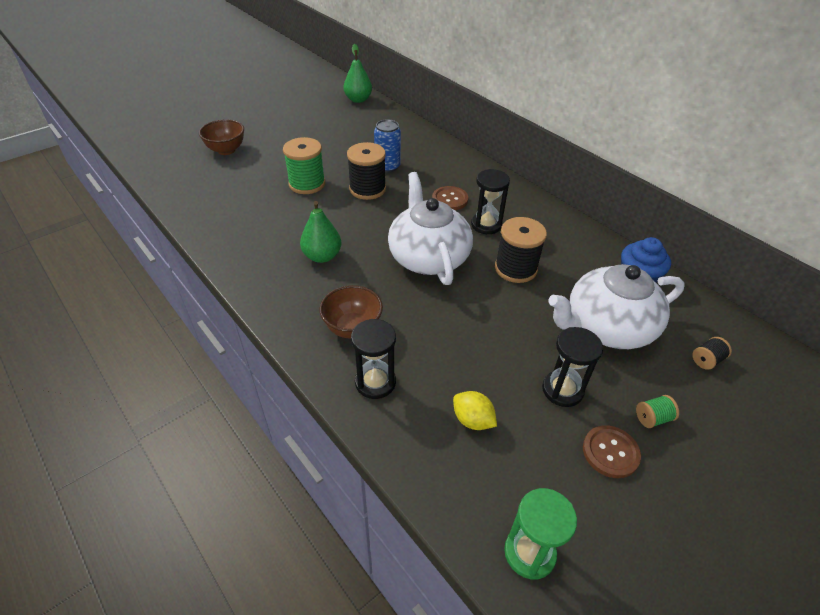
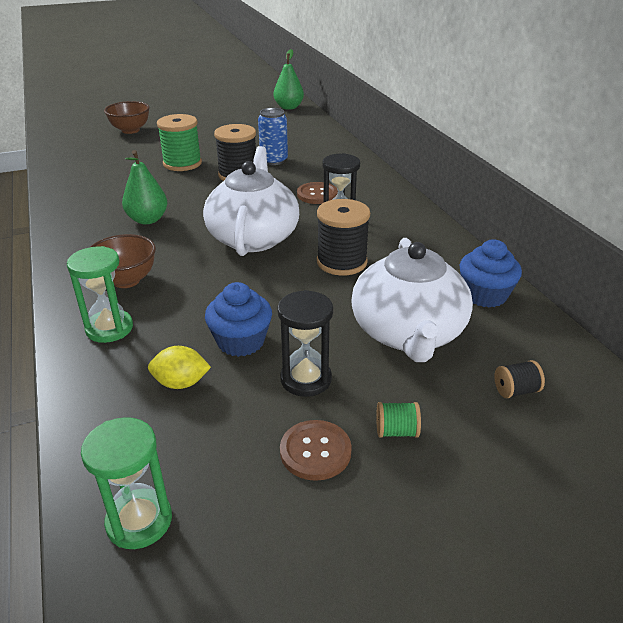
camera: 20 degrees right, 10 degrees down
black hourglass [351,319,396,399] -> green hourglass [67,246,133,343]
yellow lemon [453,391,497,430] -> yellow lemon turned 60 degrees counterclockwise [148,346,211,389]
white teapot [548,264,685,349] -> white teapot turned 90 degrees counterclockwise [351,238,473,362]
none -> blue cupcake [205,282,272,357]

